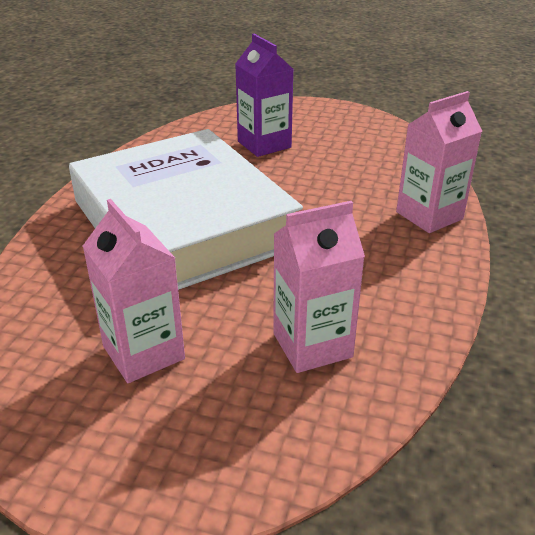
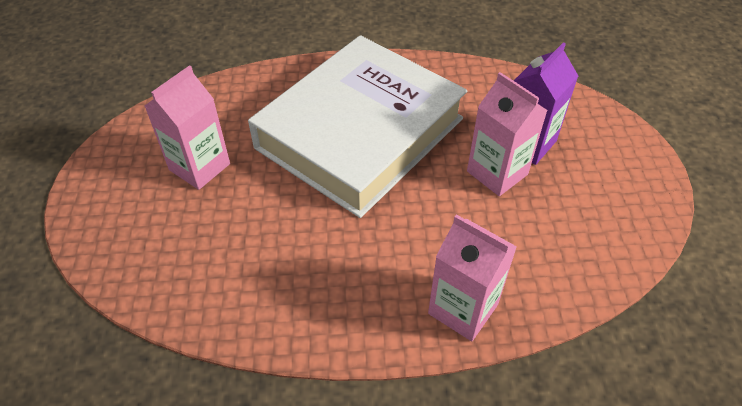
camera: 70 degrees right, 15 degrees up
pink carton [273,201,365,373] -> pink carton moved to [467,72,548,196]

